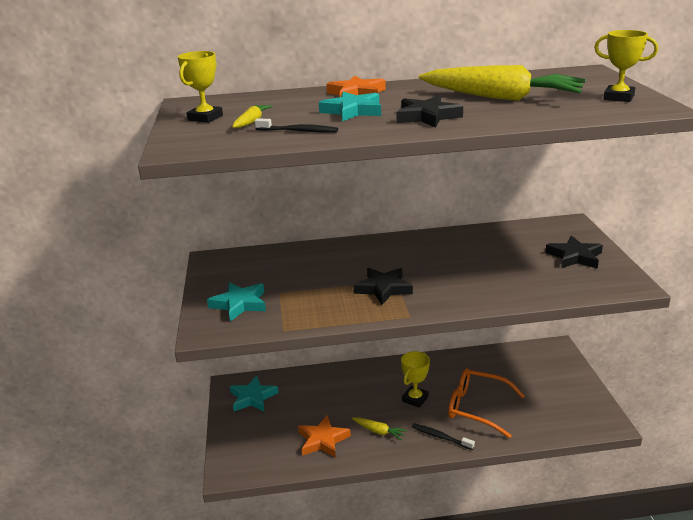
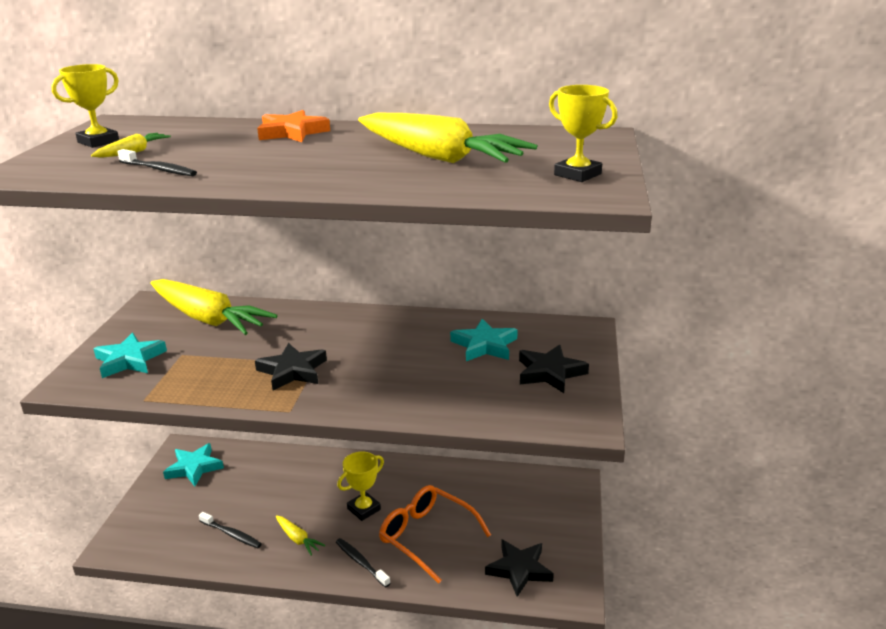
camera: 15 degrees right, 0 degrees up
orange star [298,415,351,458] -> black toothbrush [199,512,262,548]
turquoise star [319,92,381,121] -> turquoise star moved to [450,319,518,361]
black star [396,96,463,127] -> black star moved to [485,540,554,597]
none -> yellow carrot [150,279,278,335]

